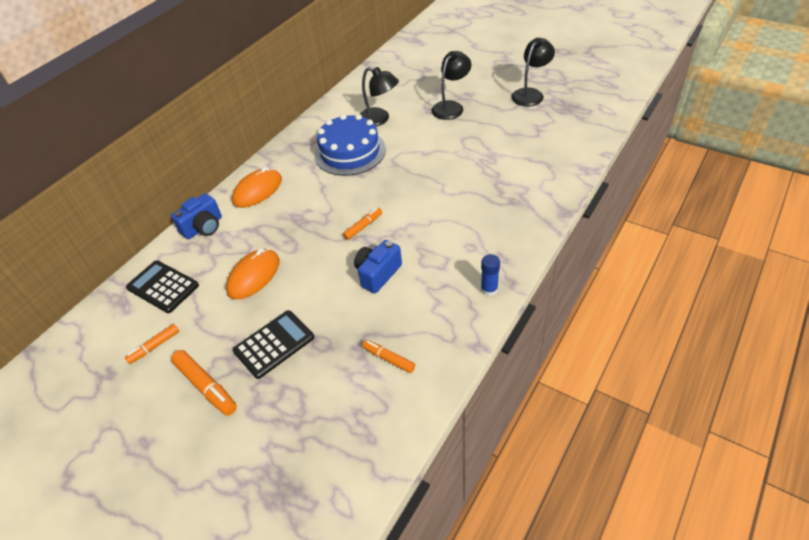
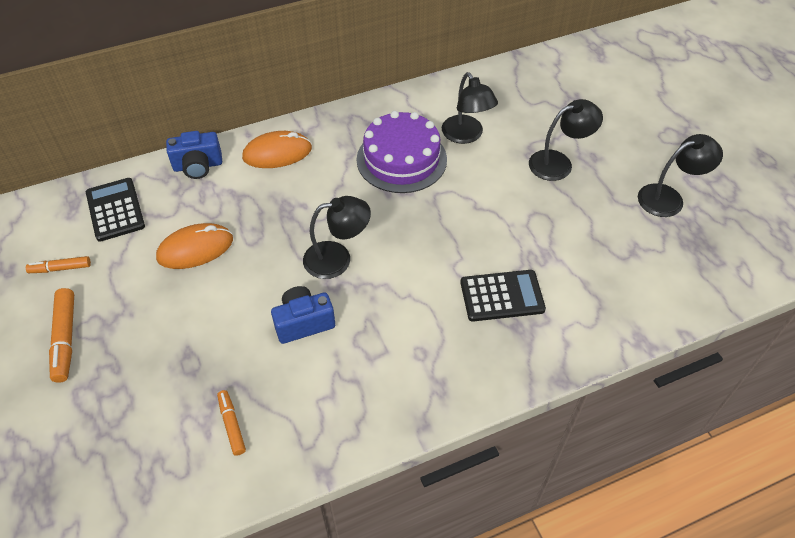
camera: 30 degrees right, 5 degrees up
black calculator [233,310,314,379] -> black calculator moved to [460,270,546,322]
blue cake [314,114,386,176] -> purple cake [356,111,447,193]
orange marker [343,208,382,240] -> black lamp [303,196,371,279]
blue glue stick [481,254,500,296] -> none

